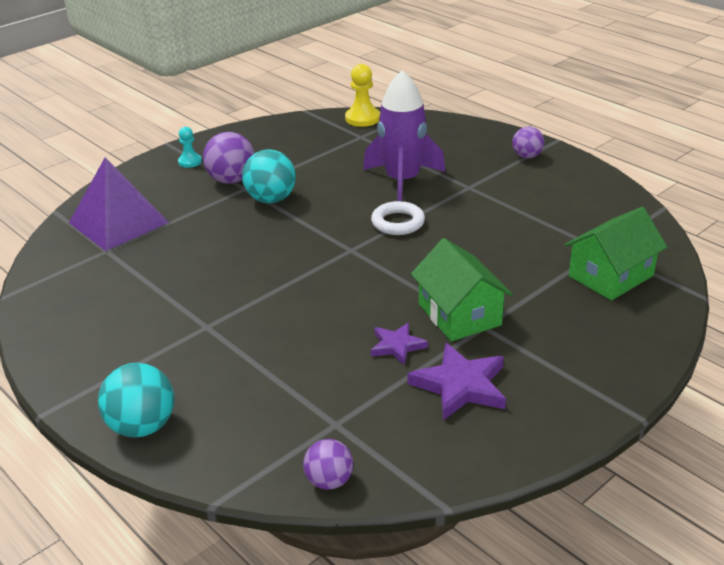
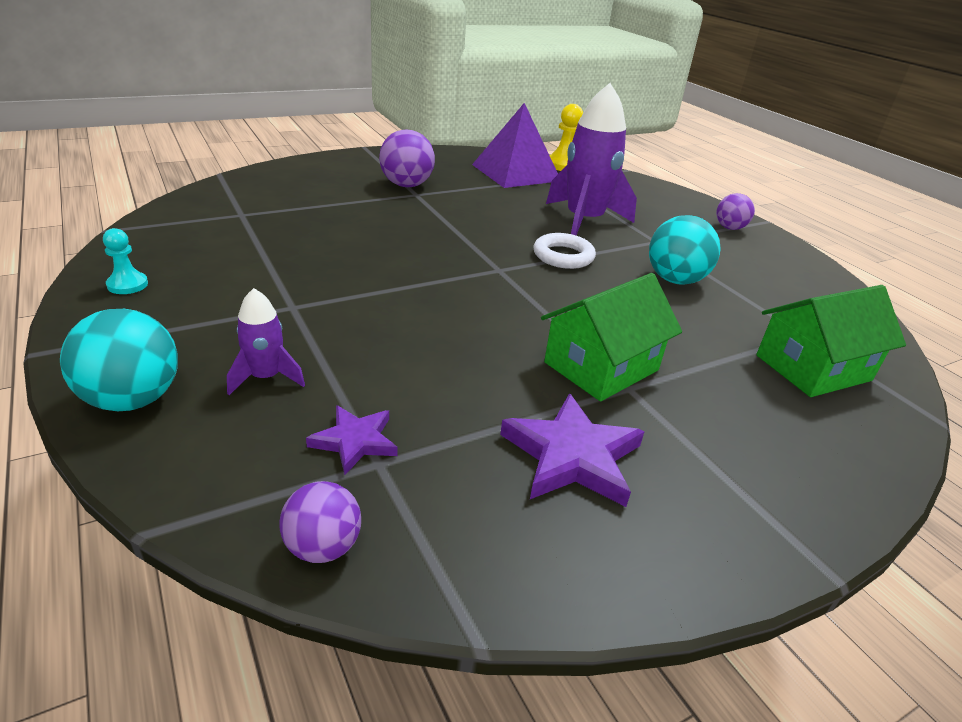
camera: 10 degrees right, 0 degrees up
purple pyramid [69,157,169,251] -> purple pyramid moved to [472,103,558,188]
turquoise pawn [178,127,202,168] -> turquoise pawn moved to [103,228,148,294]
turquoise ball [242,149,296,203] -> turquoise ball moved to [649,215,721,285]
purple star [371,322,428,365] -> purple star moved to [306,405,398,475]
green house [411,238,513,341] -> green house turned 60 degrees clockwise [541,273,682,401]
none -> purple rocket [227,288,305,395]

